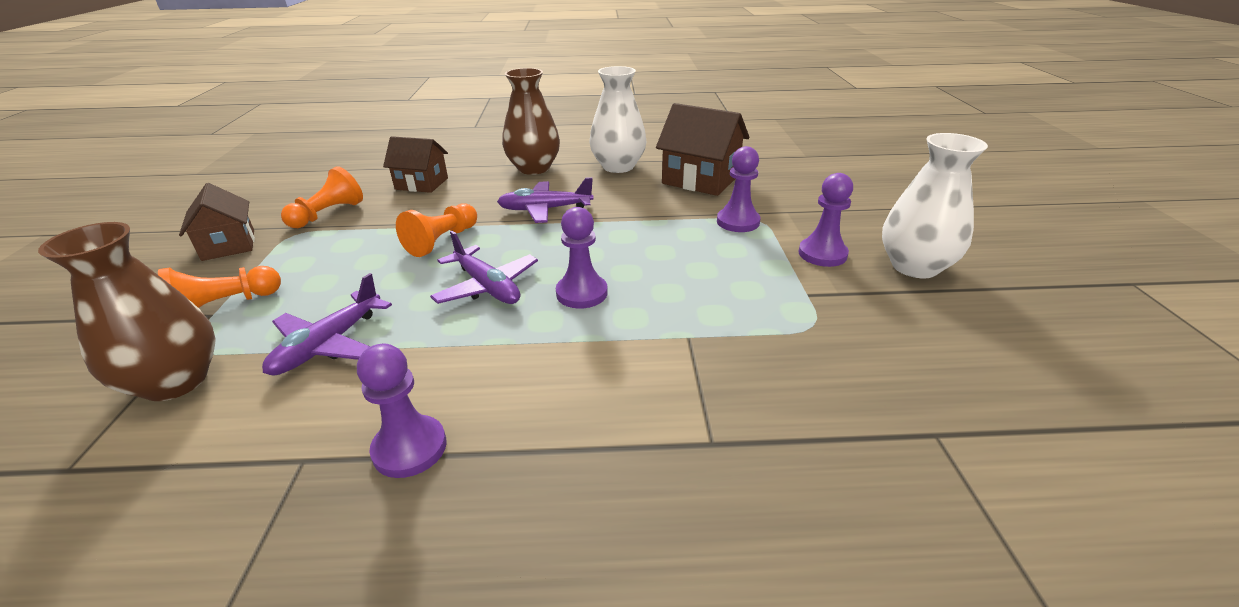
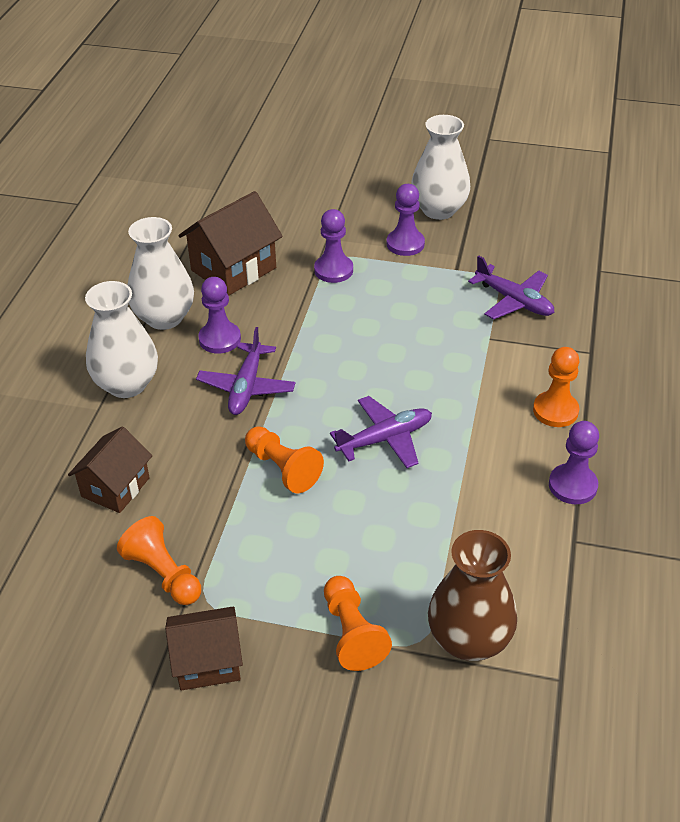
camera: 75 degrees left, 10 degrees up
purple plane [262,273,392,376] -> purple plane moved to [468,255,554,319]
brown vase [502,68,560,175] -> white vase [85,281,158,398]
purple pawn [556,207,608,308] -> purple pawn moved to [198,277,241,354]
none -> orange pawn [533,347,580,427]

